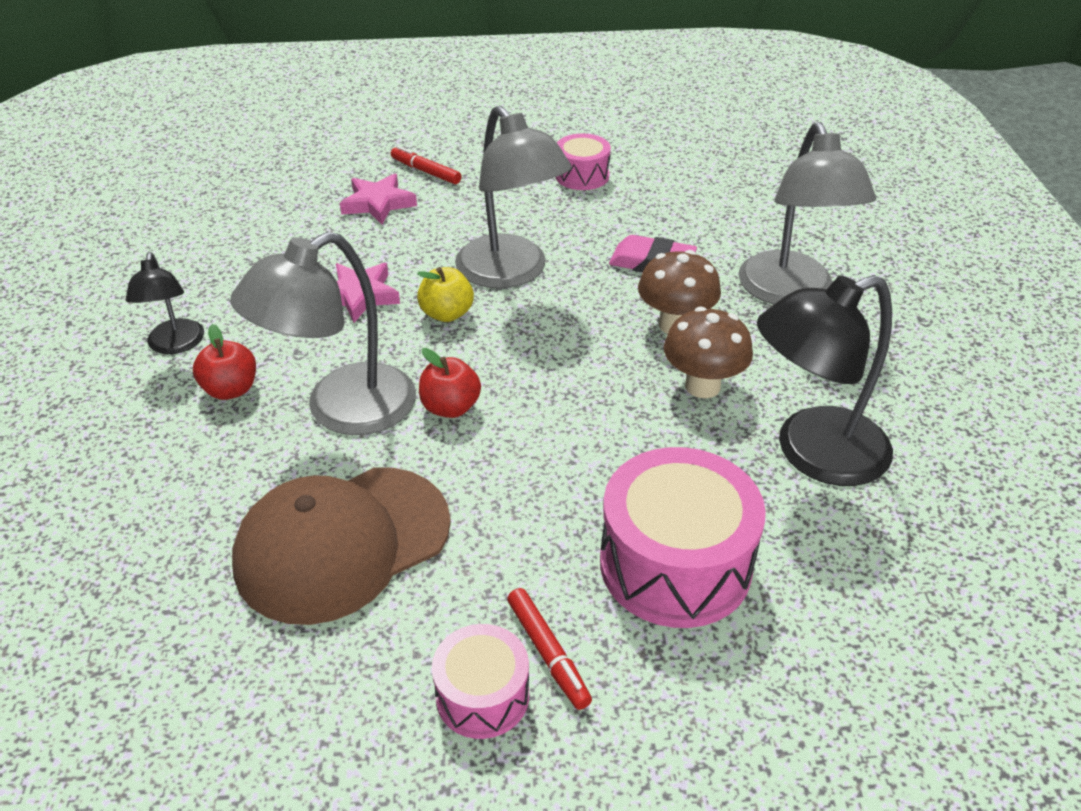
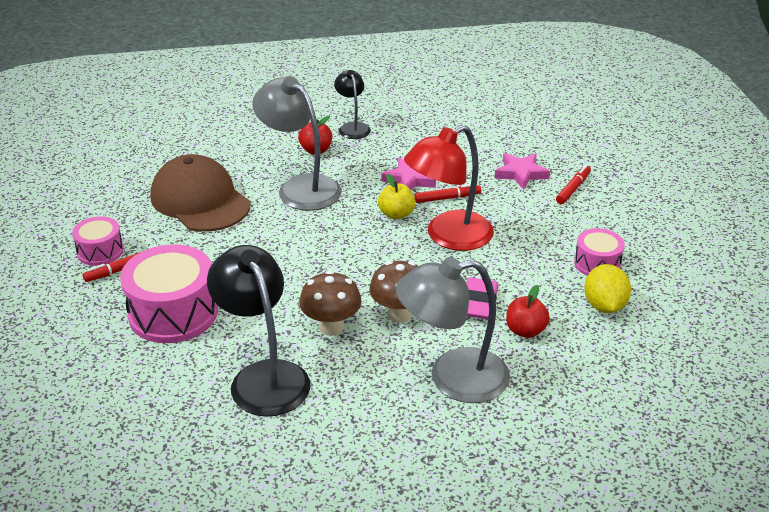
camera: 85 degrees right, 5 degrees down
black lamp [126,252,204,354] -> black lamp turned 90 degrees clockwise [334,70,371,139]
red apple [419,348,481,418] -> red apple moved to [506,285,550,338]
grey lamp [455,106,572,289] -> red lamp [404,125,494,251]
none -> red marker [415,184,481,203]
none -> yellow lemon [584,264,631,313]

